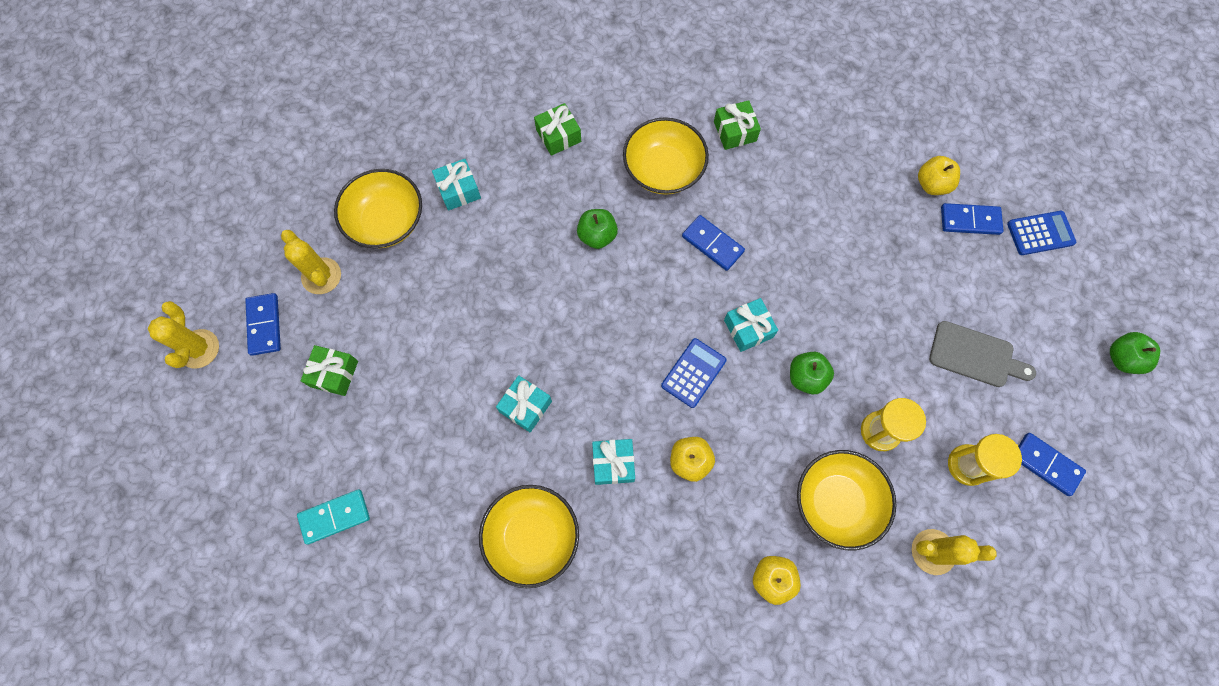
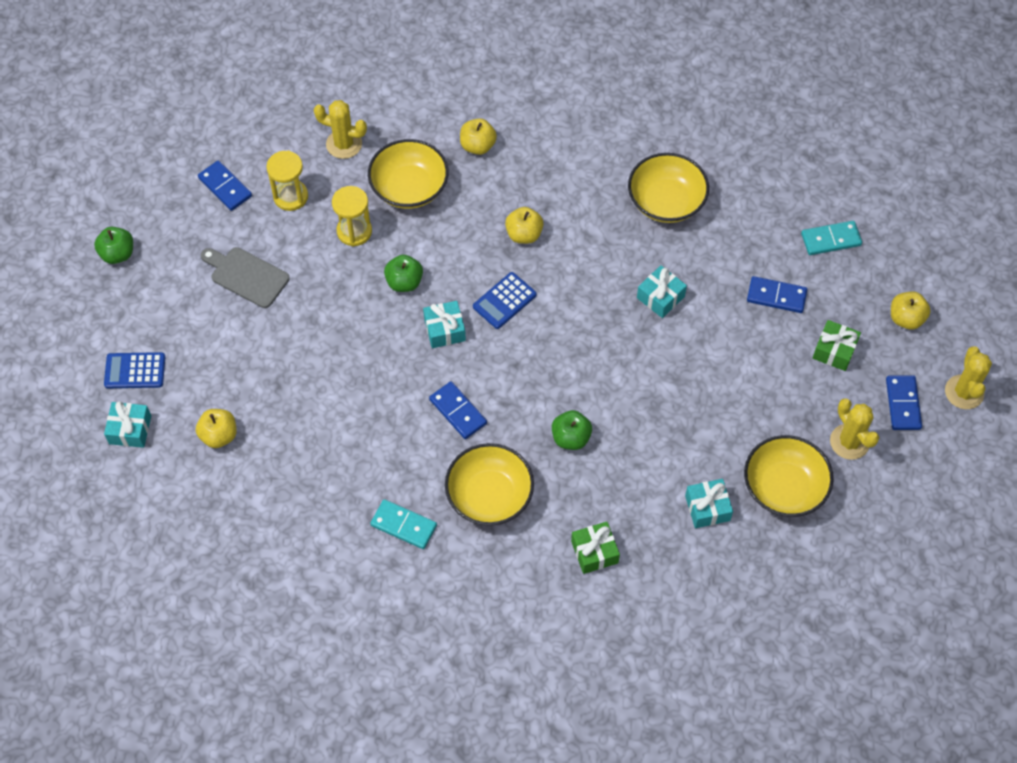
camera: 170 degrees left, 10 degrees down
turquoise gift [592,439,635,485] -> turquoise gift moved to [104,402,151,448]
green gift [714,100,761,150] -> turquoise domino [370,499,437,549]
blue domino [941,203,1004,235] -> blue domino moved to [747,276,807,313]
none -> yellow apple [891,292,931,330]

